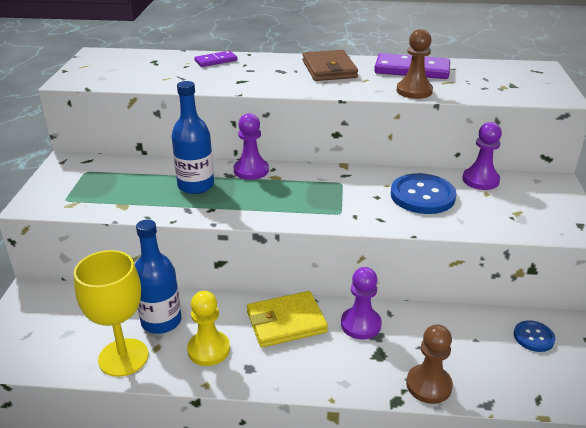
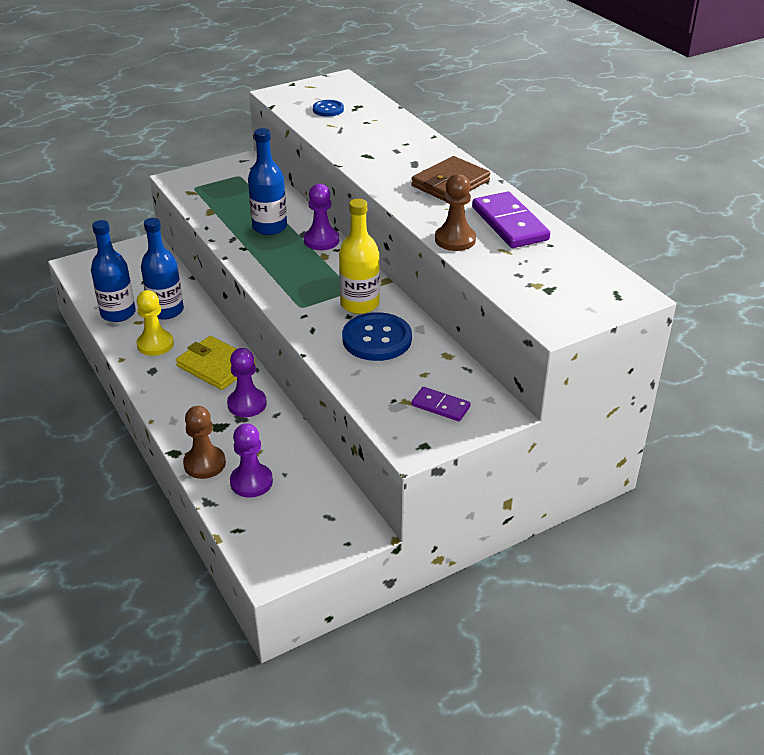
camera: 55 degrees right, 5 degrees up
yellow goblet [74,250,148,377] -> blue bottle [91,220,136,322]
purple domino [194,51,237,67] -> purple domino moved to [411,387,471,421]
purple pawn [462,122,502,190] -> purple pawn moved to [230,423,273,498]
blue button [514,320,555,352] -> blue button moved to [313,100,344,117]
none -> yellow bottle [339,199,380,314]

